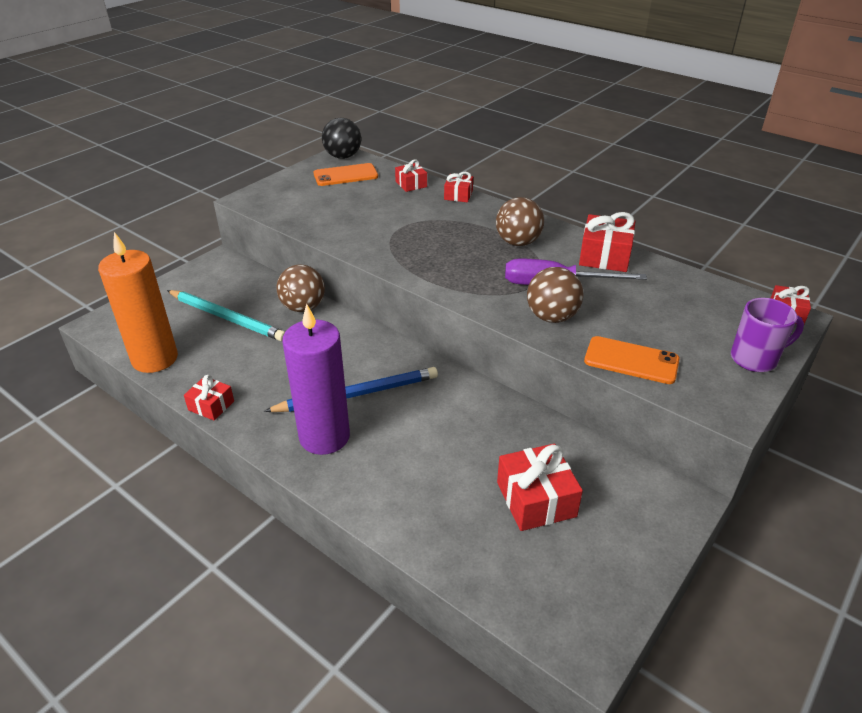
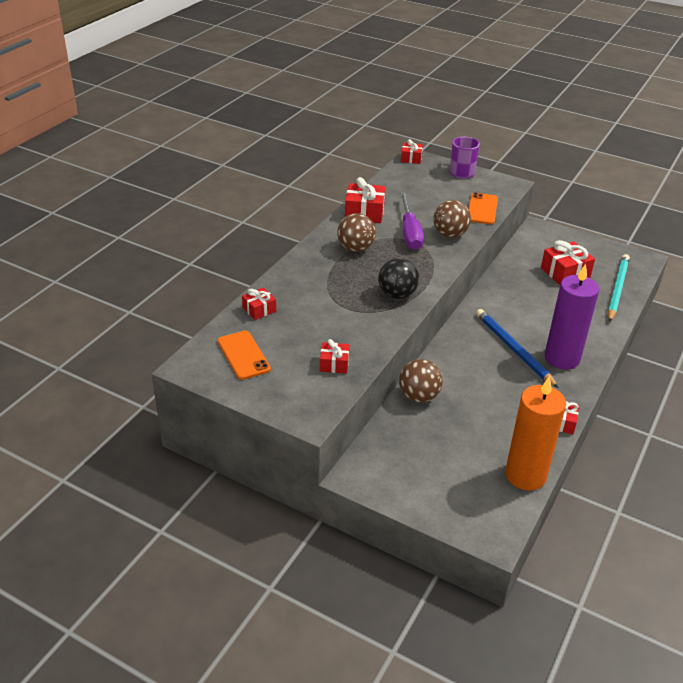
camera: 100 degrees left, 0 degrees up
turquoise pencil [167,290,285,341] -> turquoise pencil moved to [608,254,630,322]
black ball [322,118,361,159] -> black ball moved to [378,258,419,299]
red gift [444,172,473,202] -> red gift moved to [320,339,349,374]

